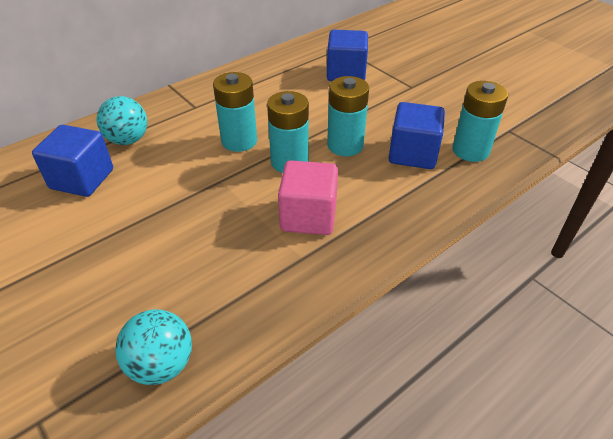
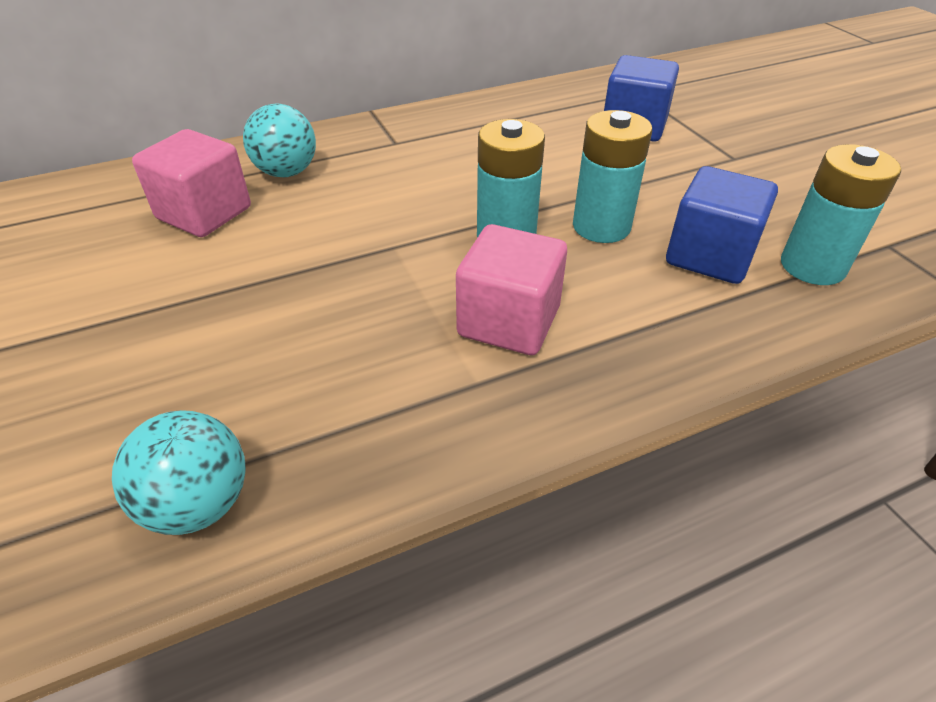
camera: 15 degrees right, 0 degrees up
blue cube [32,125,113,197] -> pink cube [132,129,251,237]
turquoise battery [213,72,257,152] -> none

